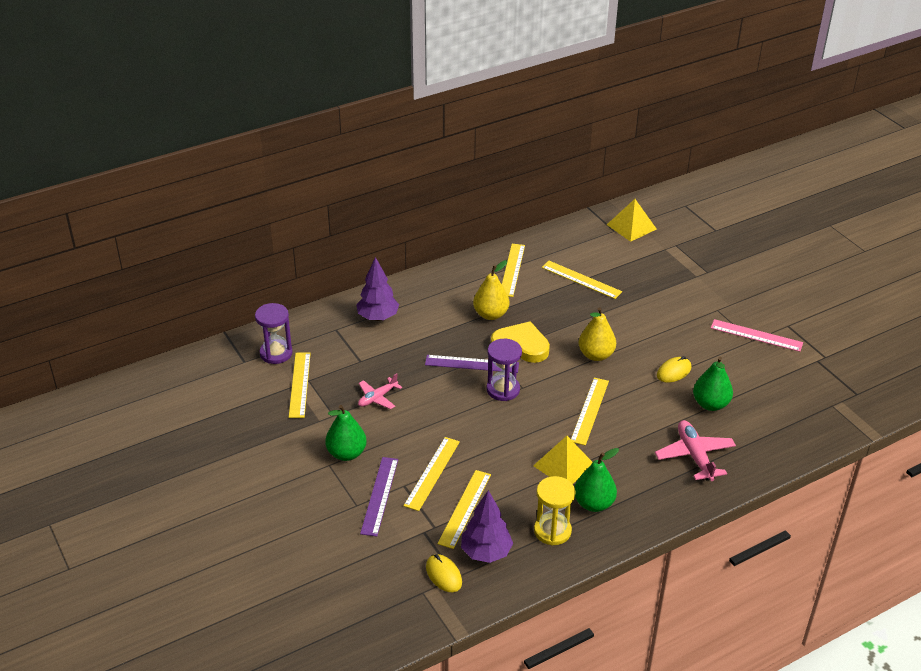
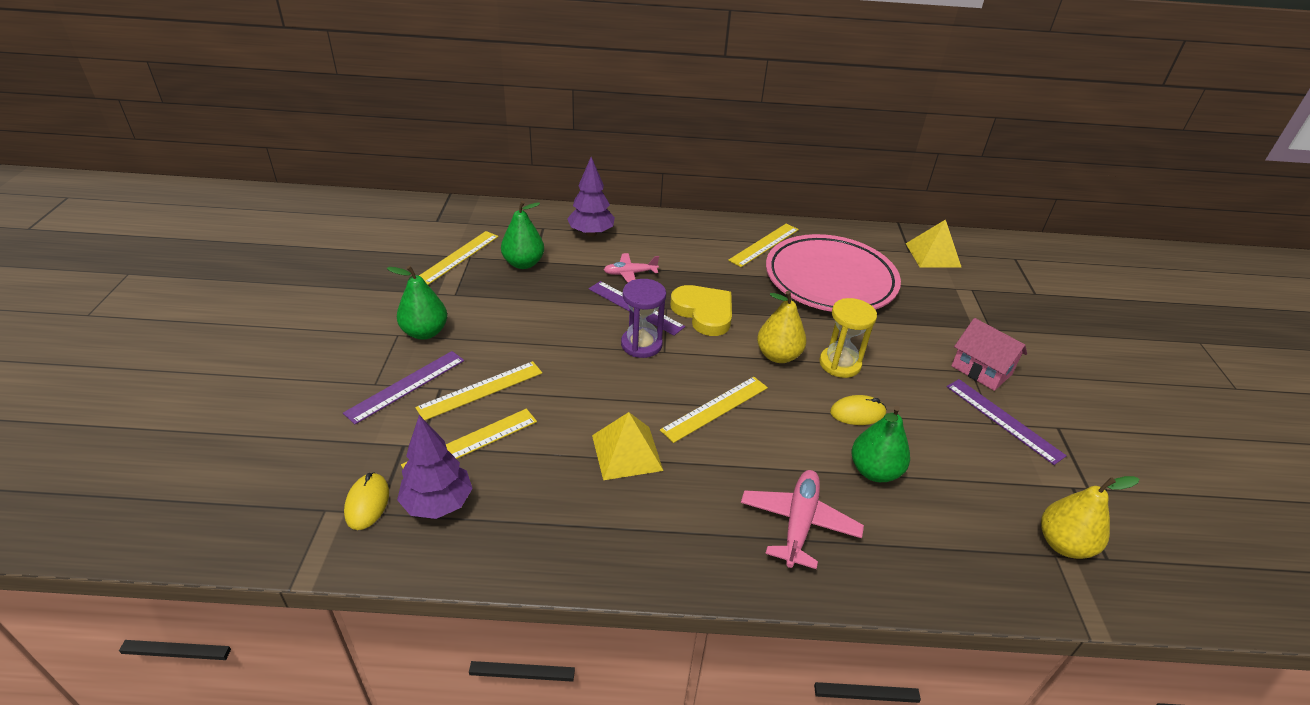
camera: 30 degrees right, 0 degrees up
purple hourglass [255,303,293,364] -> none
pink plane [358,373,402,409] -> pink plane moved to [604,253,659,283]
yellow pear [473,260,509,320] -> yellow pear moved to [1041,476,1139,559]
yellow hourglass [534,476,575,546] -> yellow hourglass moved to [819,298,877,378]
yellow ruler [542,261,622,299] -> pink plate [766,234,901,312]
green pear [575,448,619,512] -> green pear moved to [501,201,544,269]
pink ruler [711,319,803,352] -> purple ruler [947,379,1067,465]
none -> pink house [951,318,1027,391]

